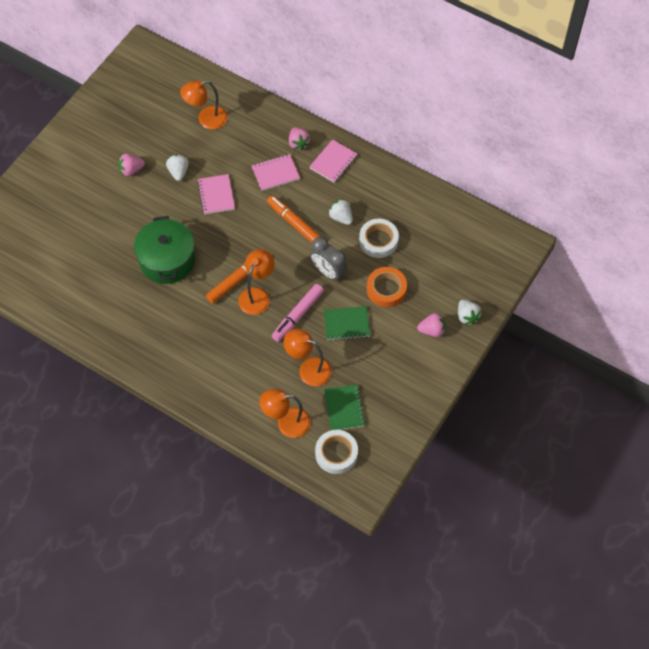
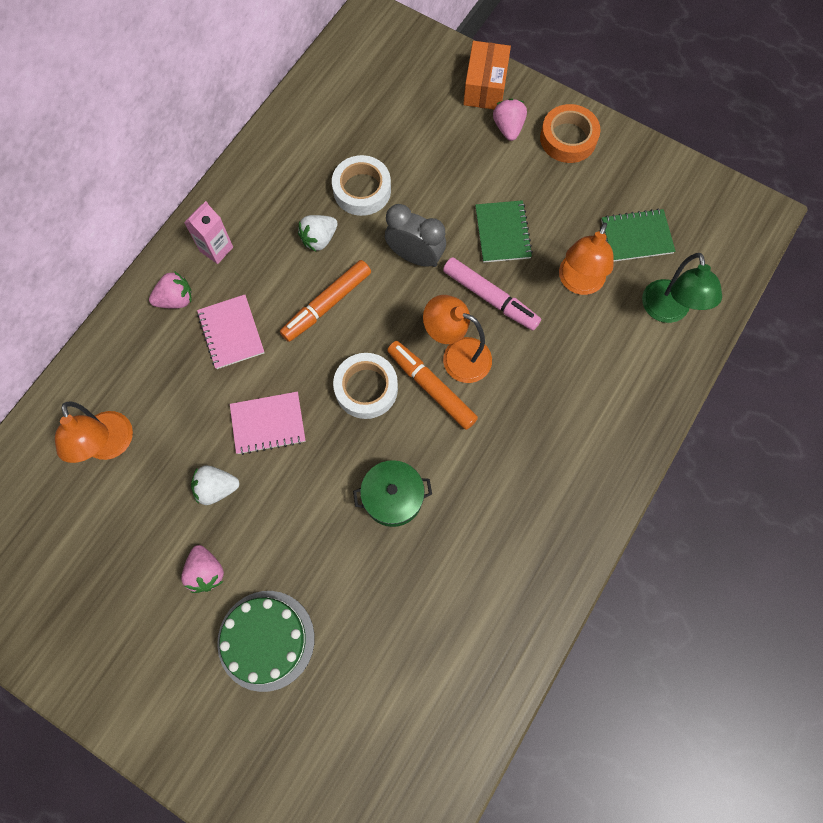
camera: 90 degrees left, 10 degrees up
green pot [134,216,195,284] -> green pot [353,460,432,527], size x0.63
orange lamp [259,389,311,438] -> green lamp [642,253,722,323]
pink notebook [309,139,357,183] -> pink carton [184,201,233,264]
grey clock [310,237,347,281] -> grey clock turned 105 degrees counterclockwise [385,204,446,267]
white tape [315,430,358,474] -> white tape moved to [333,353,398,419]
orange tape [367,267,407,307] -> orange tape moved to [540,104,601,163]
white strawberry [458,300,481,325] -> orange box [463,41,511,109]
none -> green cake [217,591,315,692]

